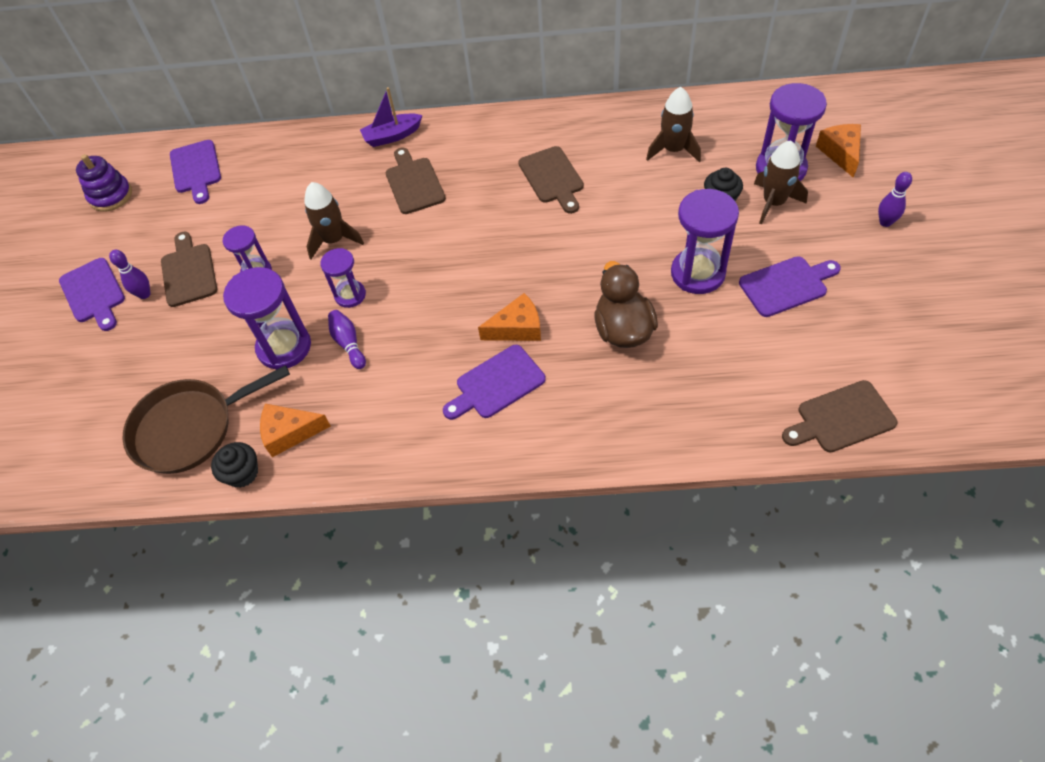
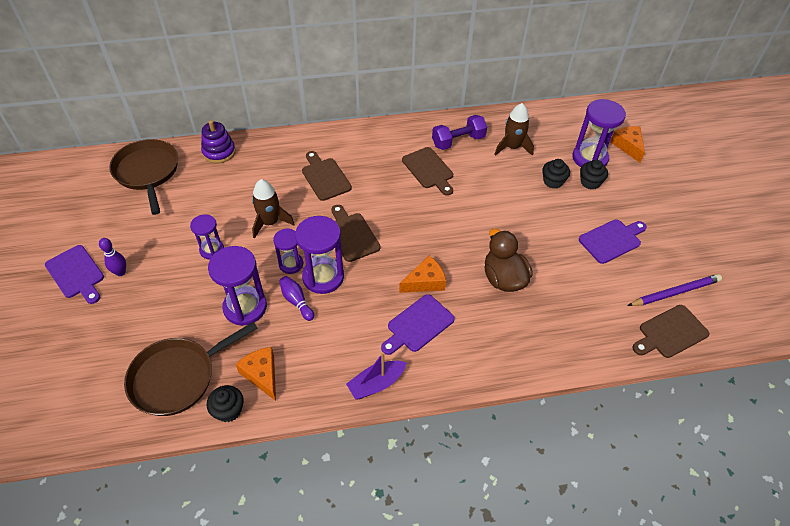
camera: 15 degrees left, 5 degrees down
purple stacking toy [76,154,132,212] -> purple stacking toy moved to [201,120,236,164]
brown cutting board [161,232,217,307] -> brown cutting board moved to [331,205,381,262]
purple cutting board [170,140,221,204] -> brown pan [109,139,178,215]
orange cheese [260,404,331,457] -> orange cheese turned 75 degrees clockwise [235,347,276,401]
purple boat [360,87,423,147] -> purple boat moved to [346,352,407,400]
purple hourglass [671,189,739,294] -> purple hourglass moved to [295,216,344,294]
brown rocket [754,140,808,225] -> black cupcake [580,160,608,190]
purple bowling pin [878,172,912,227] -> none
none -> purple dumbbell [432,115,487,150]
none -> purple pencil [627,274,722,306]

